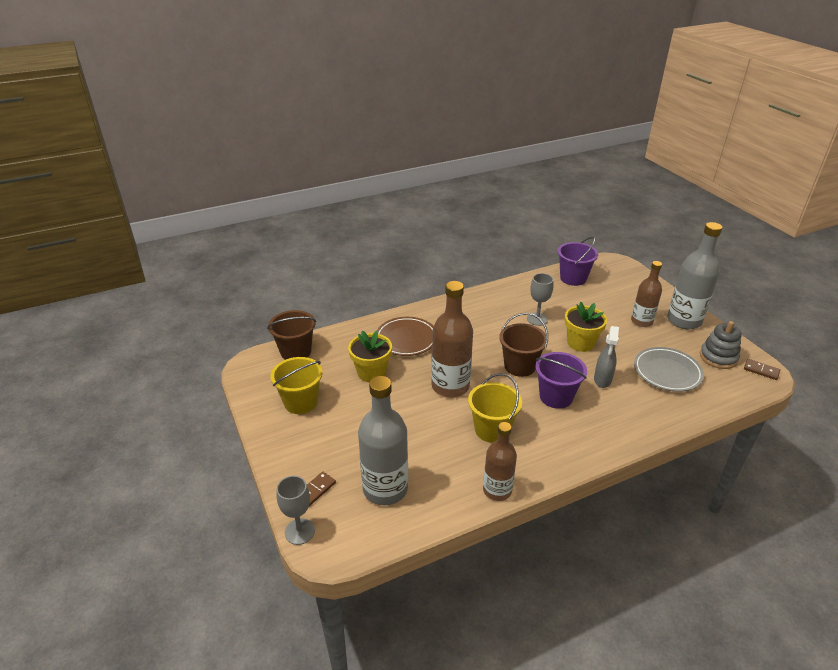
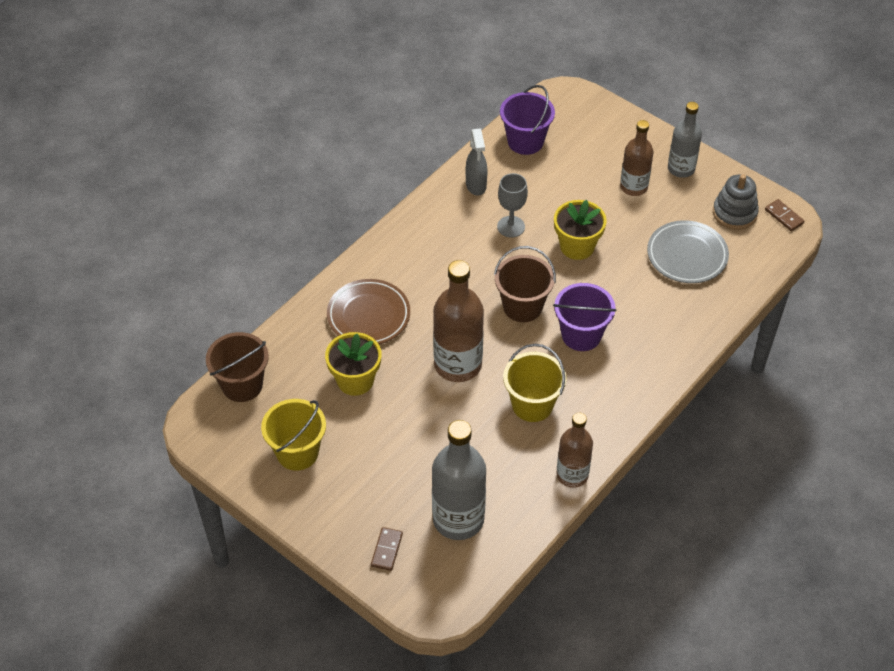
camera: 25 degrees left, 15 degrees up
grey goblet [276,476,315,545] -> none
grey spray bottle [594,326,619,388] -> grey spray bottle moved to [466,128,487,196]
grey bottle [667,222,722,329] -> grey bottle [668,102,702,178], size x0.64
brown domino [744,359,780,380] -> brown domino turned 45 degrees clockwise [765,199,804,231]

